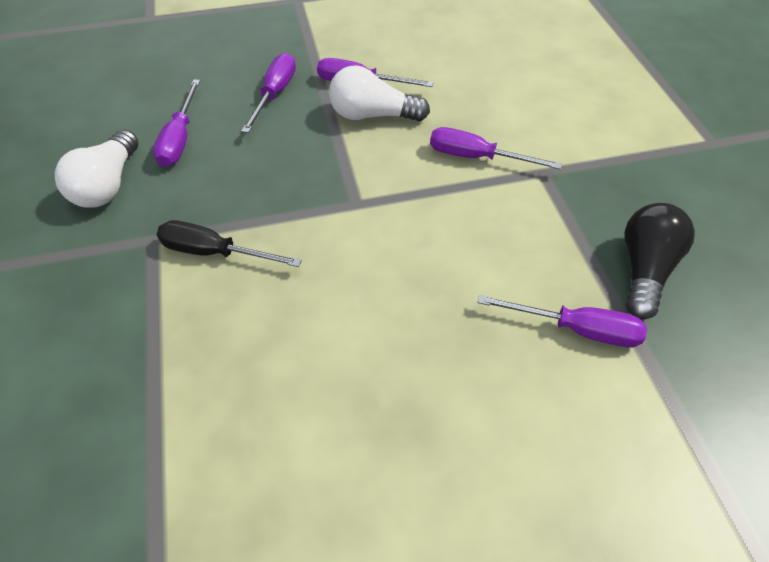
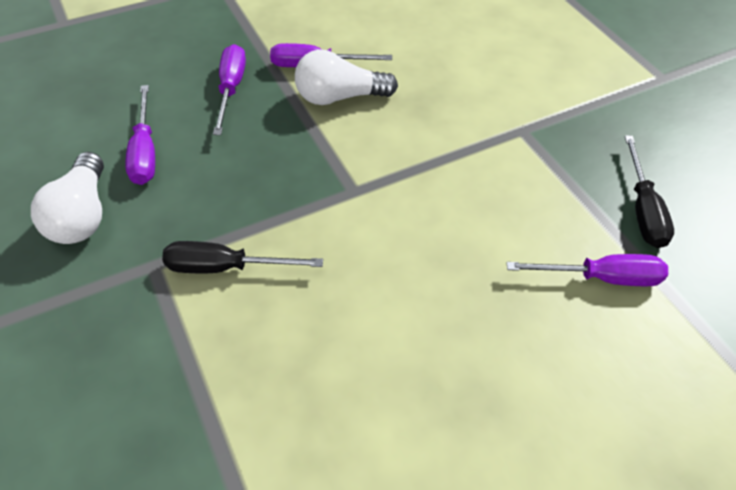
camera: 15 degrees left, 0 degrees up
purple screwdriver [430,127,562,170] -> none
black light bulb [624,203,695,320] -> black screwdriver [625,135,674,248]

